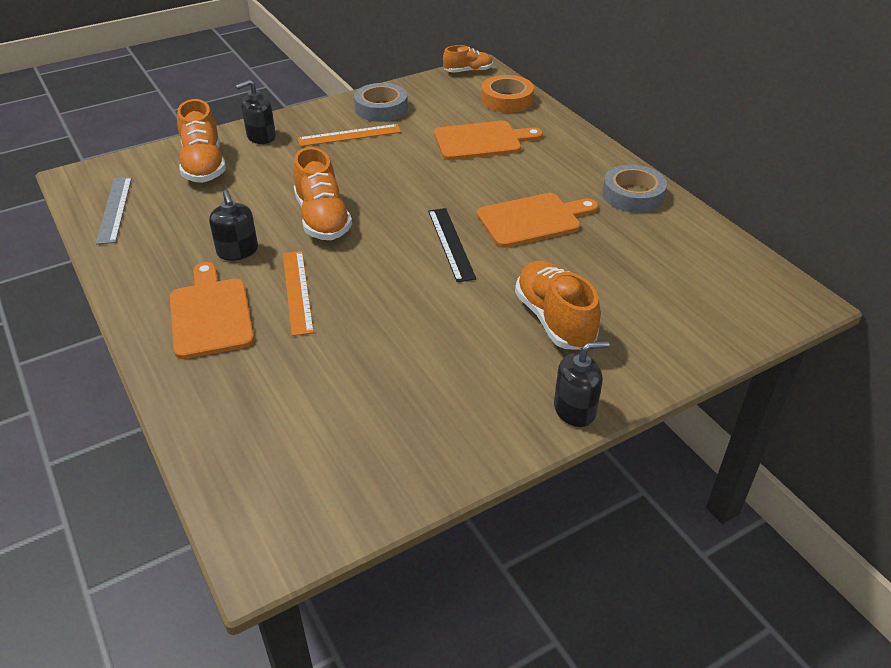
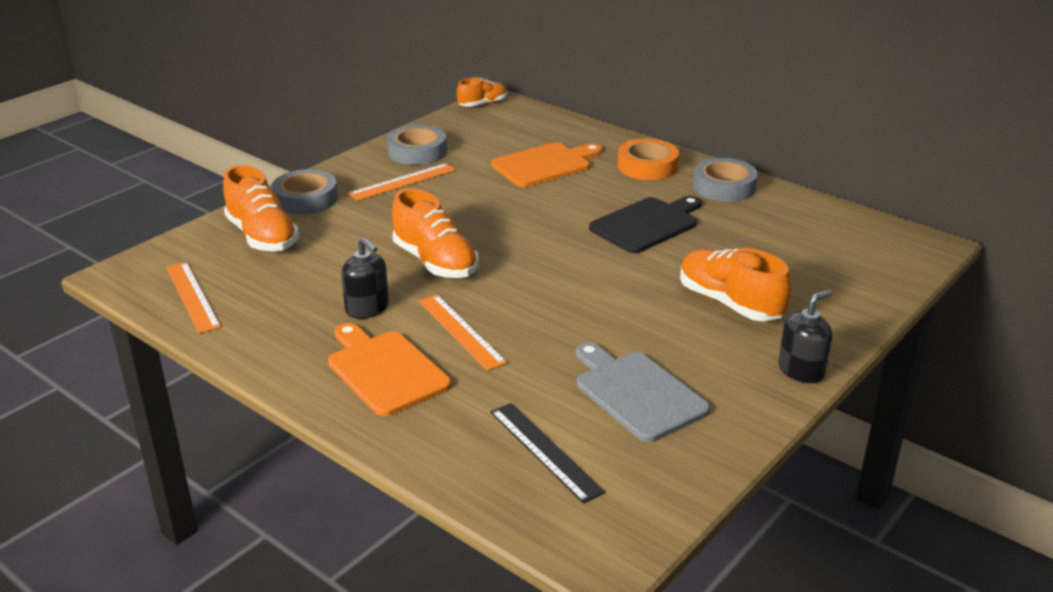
camera: 20 degrees left, 10 degrees down
grey ruler [96,177,132,244] -> orange ruler [166,262,221,333]
black soap dispenser [235,80,276,144] -> grey tape [272,169,338,215]
black ruler [428,208,476,282] -> black ruler moved to [490,403,605,503]
orange cutting board [477,193,598,248] -> black cutting board [589,196,702,253]
orange tape [481,75,534,113] -> orange tape moved to [618,138,679,180]
none -> grey cutting board [576,342,710,442]

